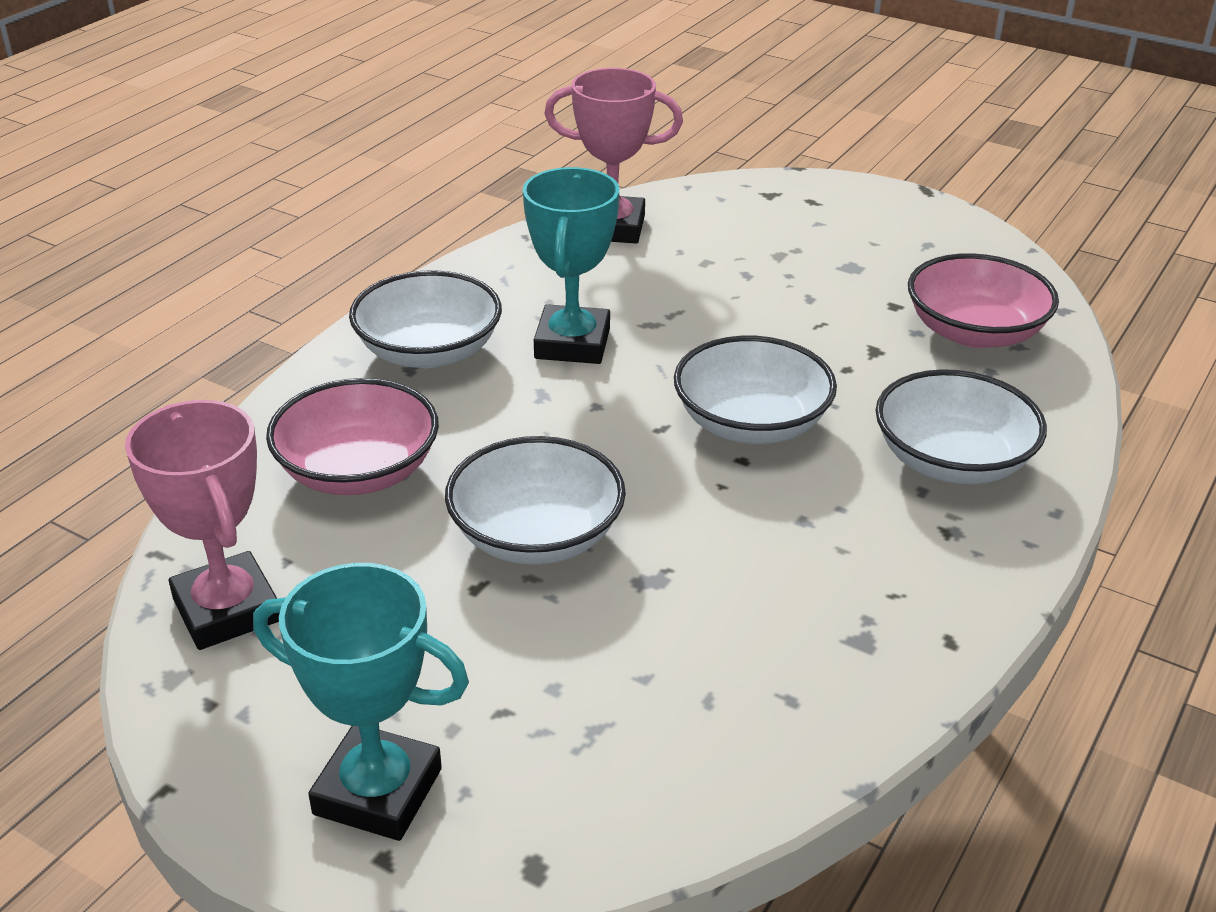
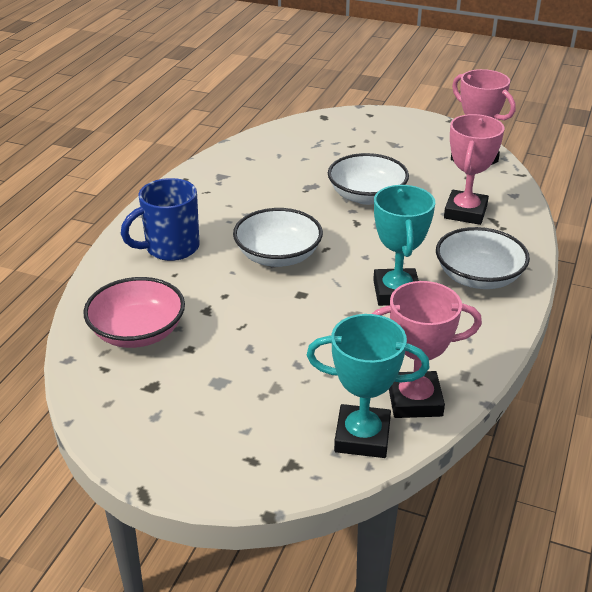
camera: 170 degrees right, 0 degrees up
turquoise trophy [253,563,469,841] -> turquoise trophy moved to [307,314,429,458]
pink bowl [266,378,439,495] -> pink trophy [444,114,504,225]
white bowl [875,369,1047,484] -> blue mug [121,178,200,261]

